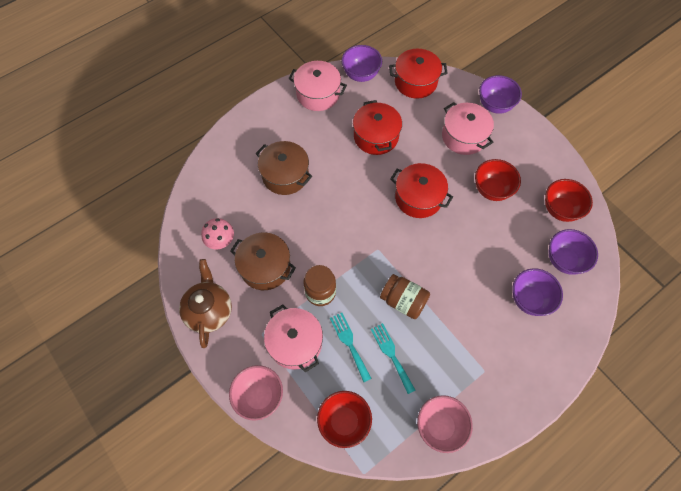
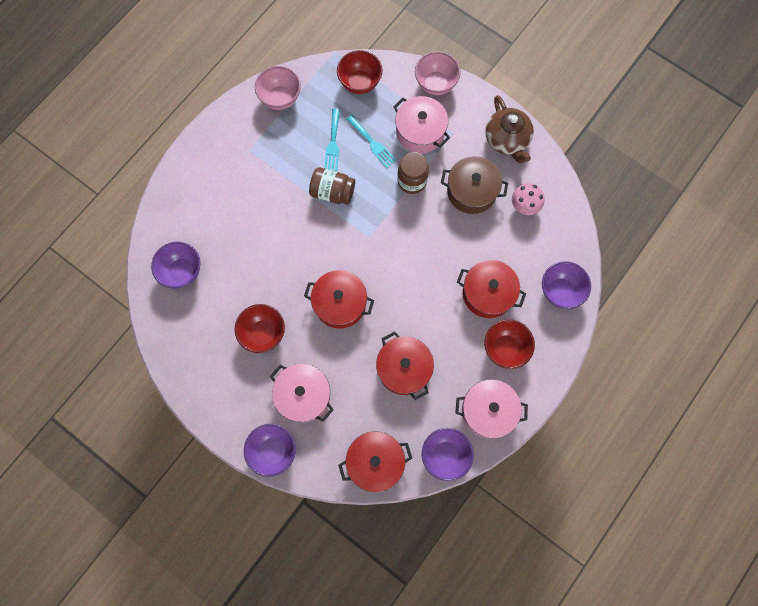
camera: 165 degrees right, 10 degrees up
brown pot [255,141,312,195] -> red pot [457,260,526,318]
turquoise fork [371,323,415,394] -> turquoise fork turned 45 degrees clockwise [324,109,340,171]
purple bowl [512,268,563,316] -> purple bowl moved to [542,261,591,309]
red bowl [545,179,593,222] -> red bowl moved to [484,319,535,369]

